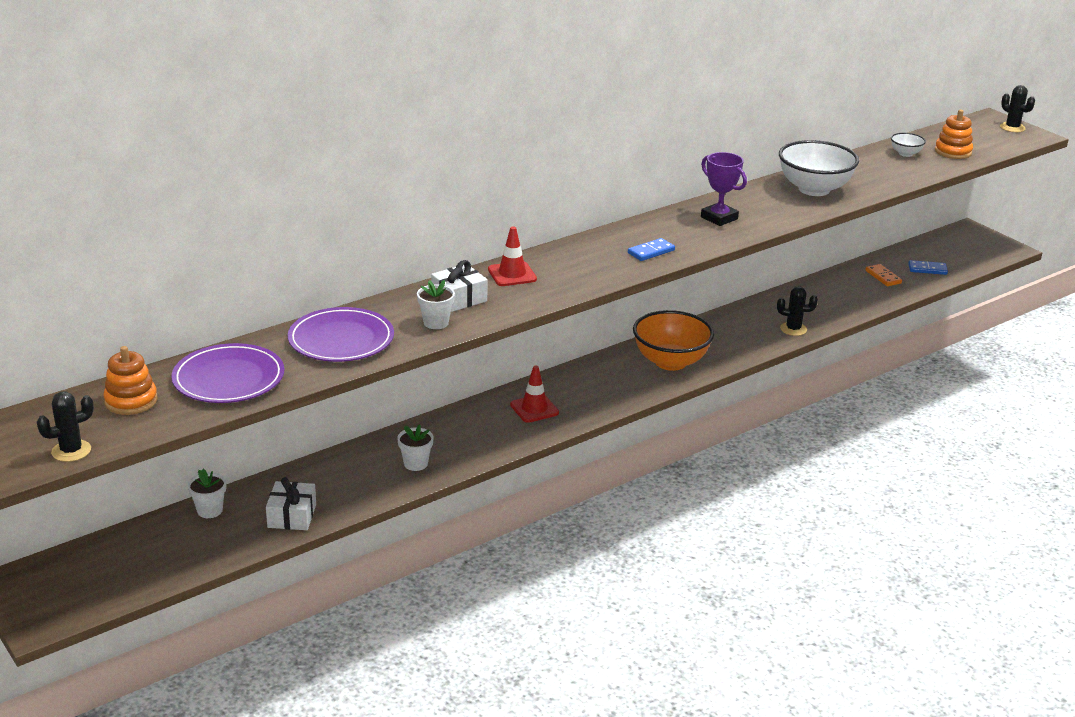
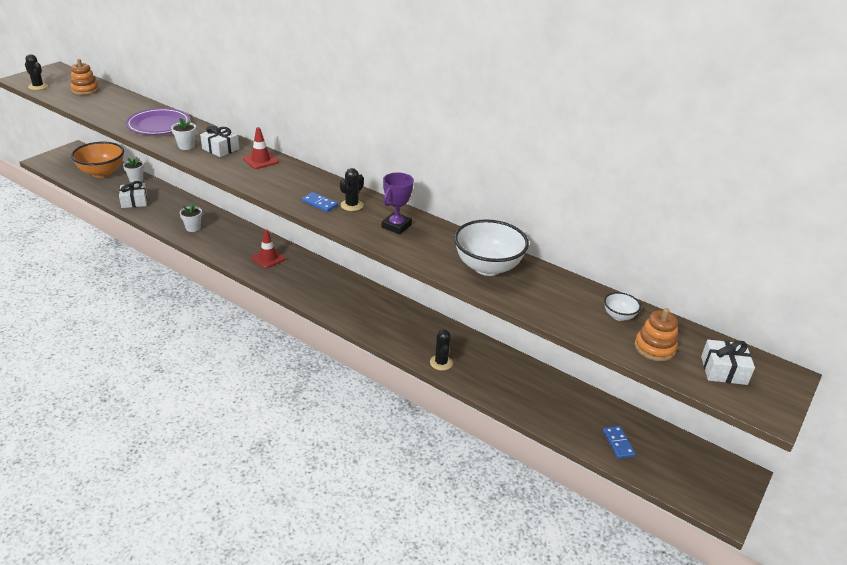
camera: 70 degrees right, 5 degrees up
purple plate [171,343,285,403] -> none
orange bowl [633,310,714,371] -> orange bowl moved to [71,142,124,178]
orange domino [865,264,902,286] -> none
black cactus [1000,85,1035,132] -> black cactus moved to [340,168,364,211]
none -> white gift [701,340,755,385]

